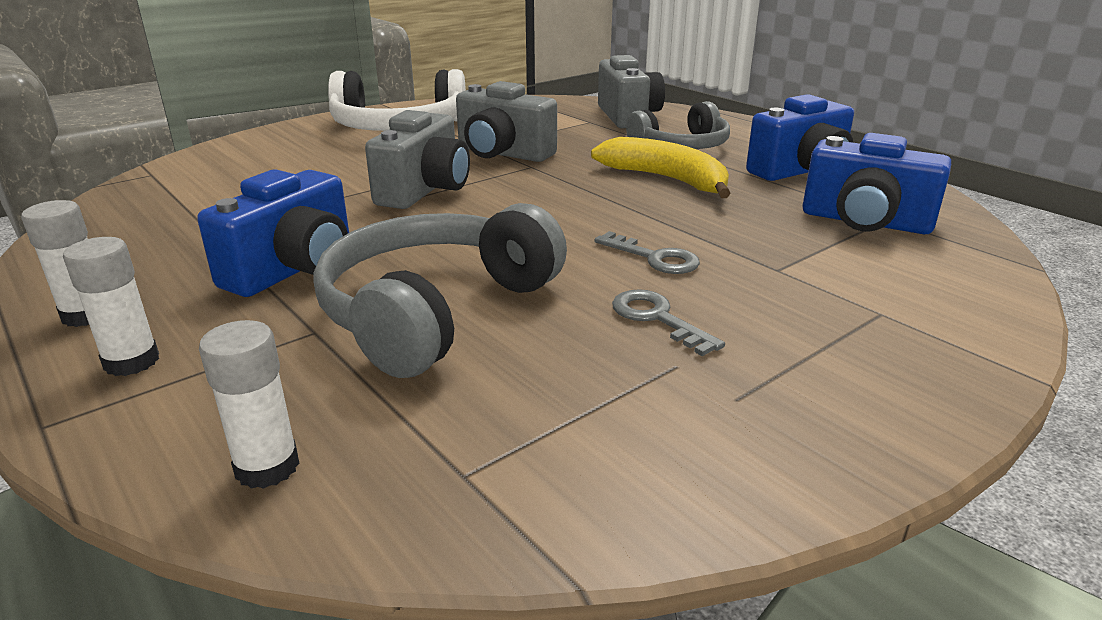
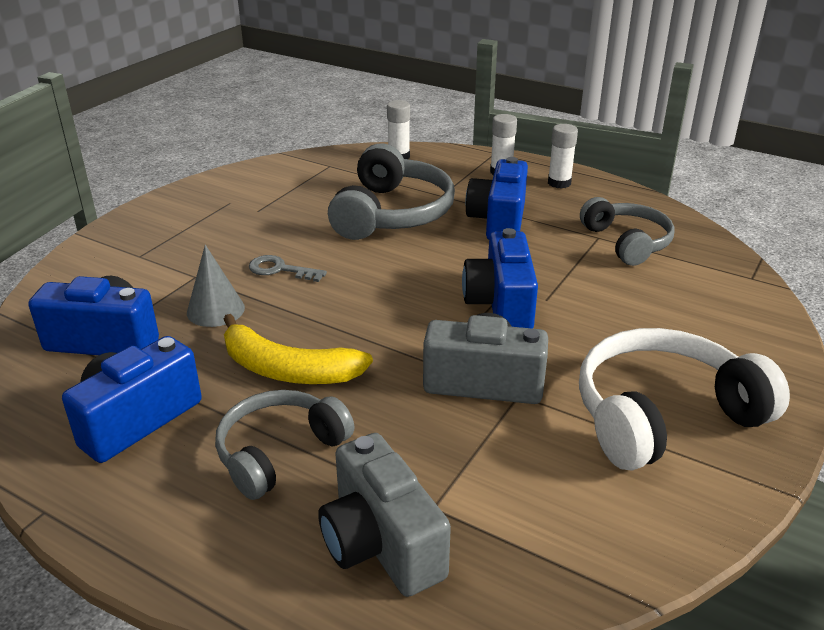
camera: 160 degrees right, 5 degrees up
grey camera [365,110,470,209] -> blue camera [462,228,538,329]
grey key [612,289,725,356] -> none
none -> grey cone [187,245,245,327]
none -> grey headphones [580,197,675,266]

